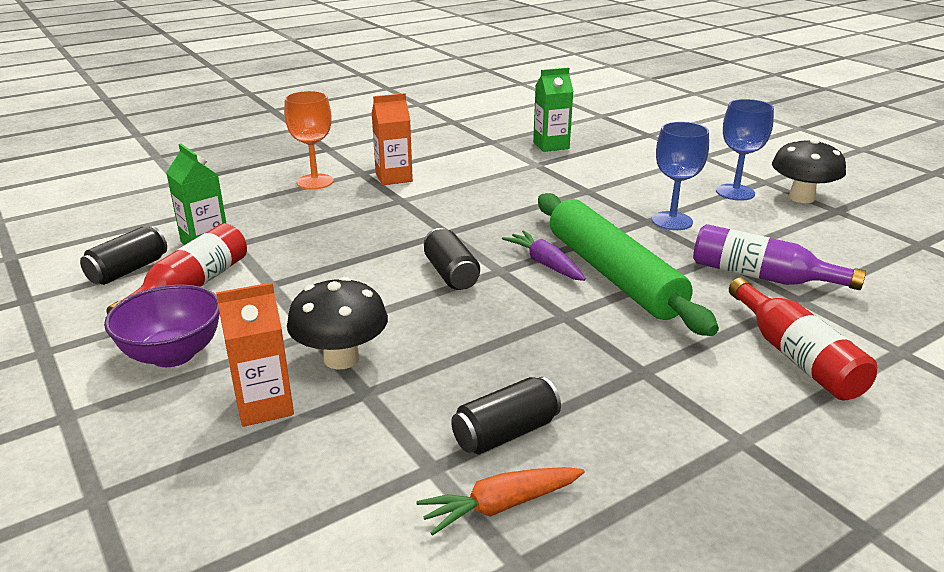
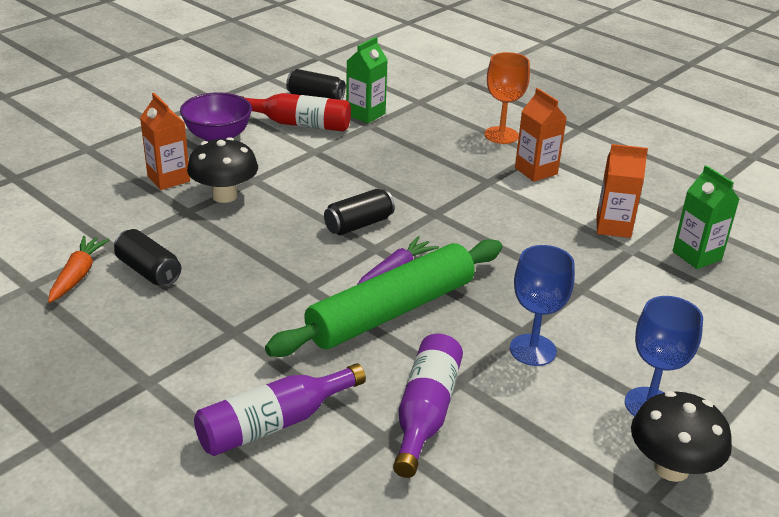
camera: 75 degrees right, 5 degrees up
orange carrot [416,467,585,536] -> orange carrot turned 45 degrees clockwise [48,236,109,303]
red bottle [729,278,877,400] -> purple bottle [194,363,366,456]
none -> orange carton [596,144,648,238]

